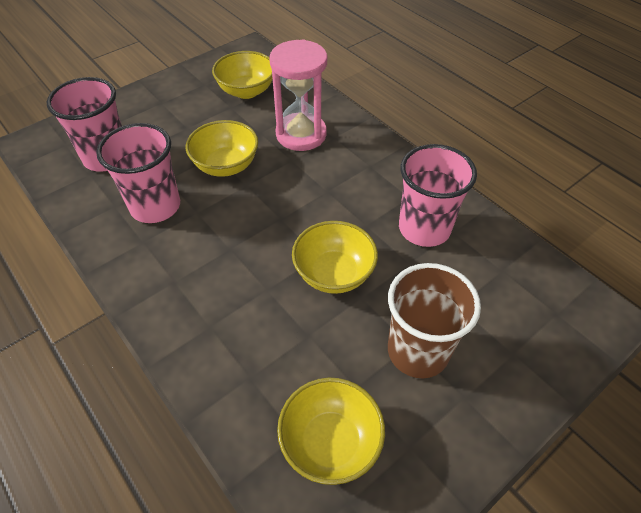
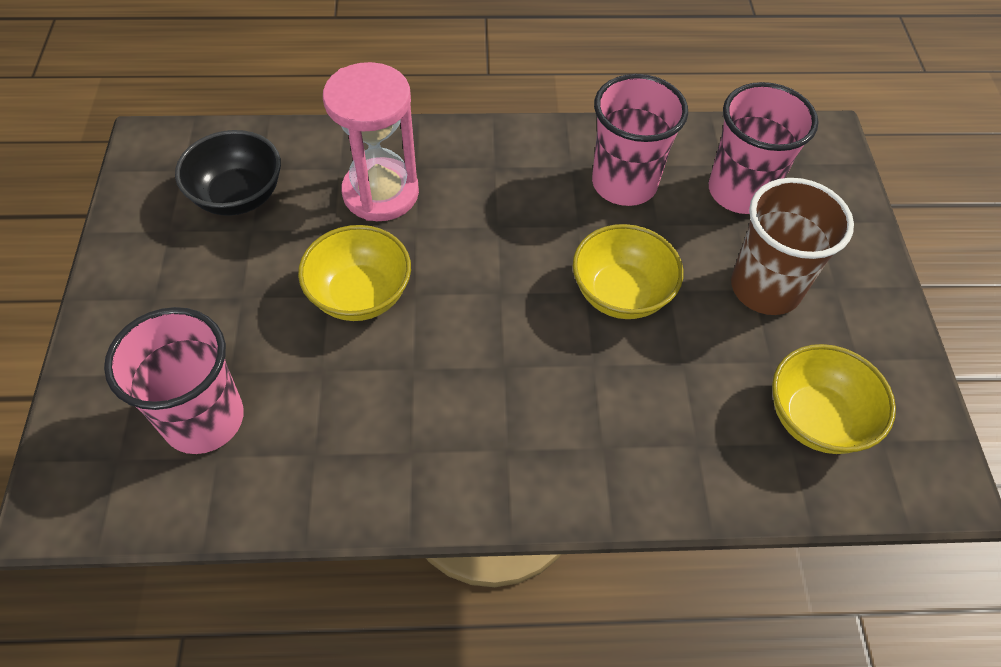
camera: 55 degrees left, 5 degrees up
pink cup [96,123,180,223] -> pink cup moved to [709,82,818,214]
yellow bowl [212,51,273,99] -> black bowl [175,130,281,216]

